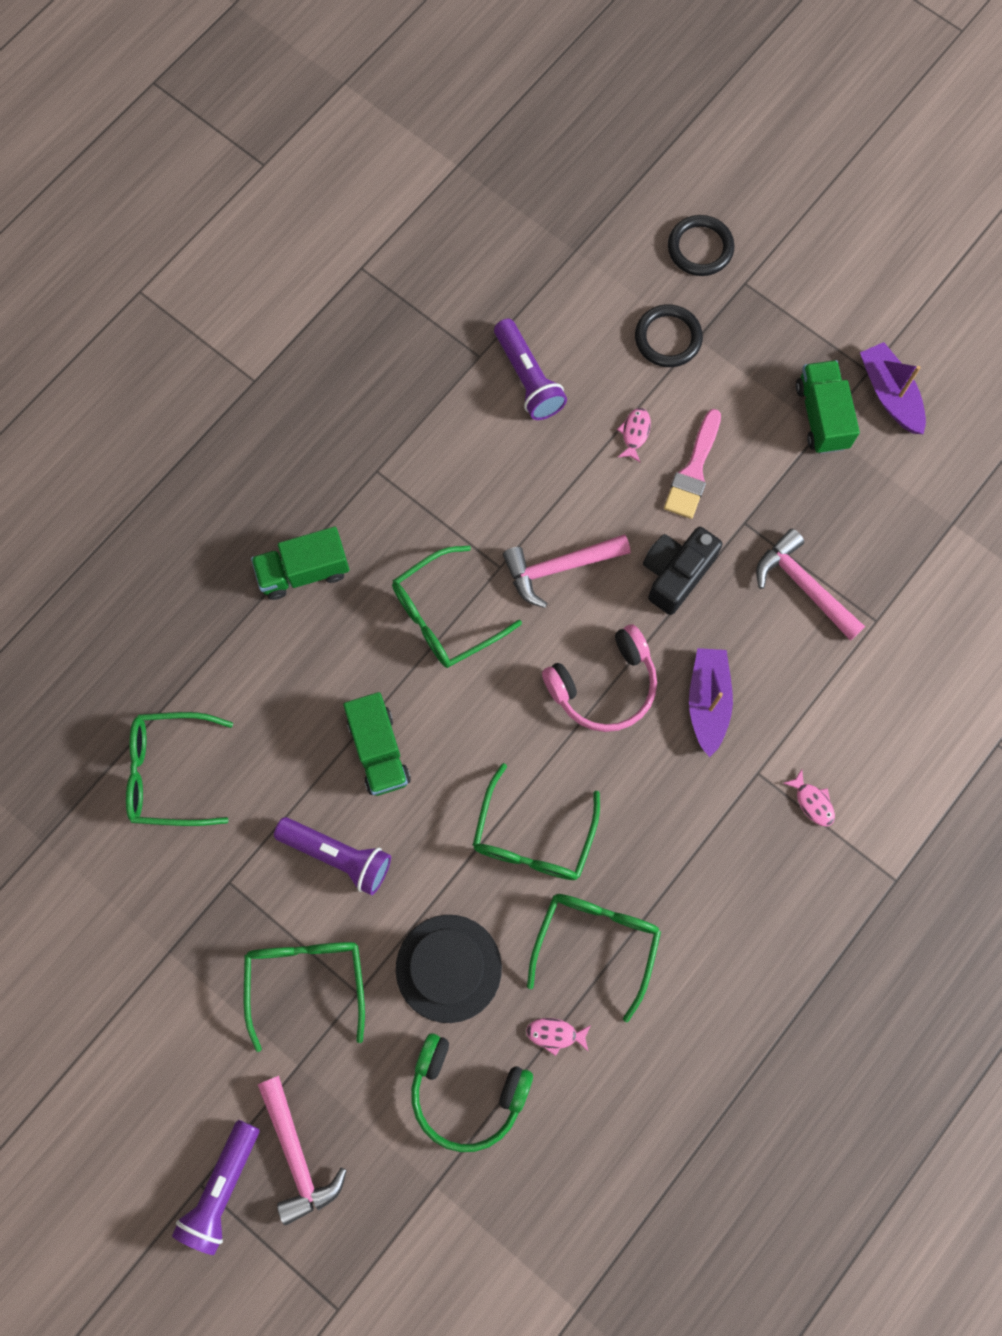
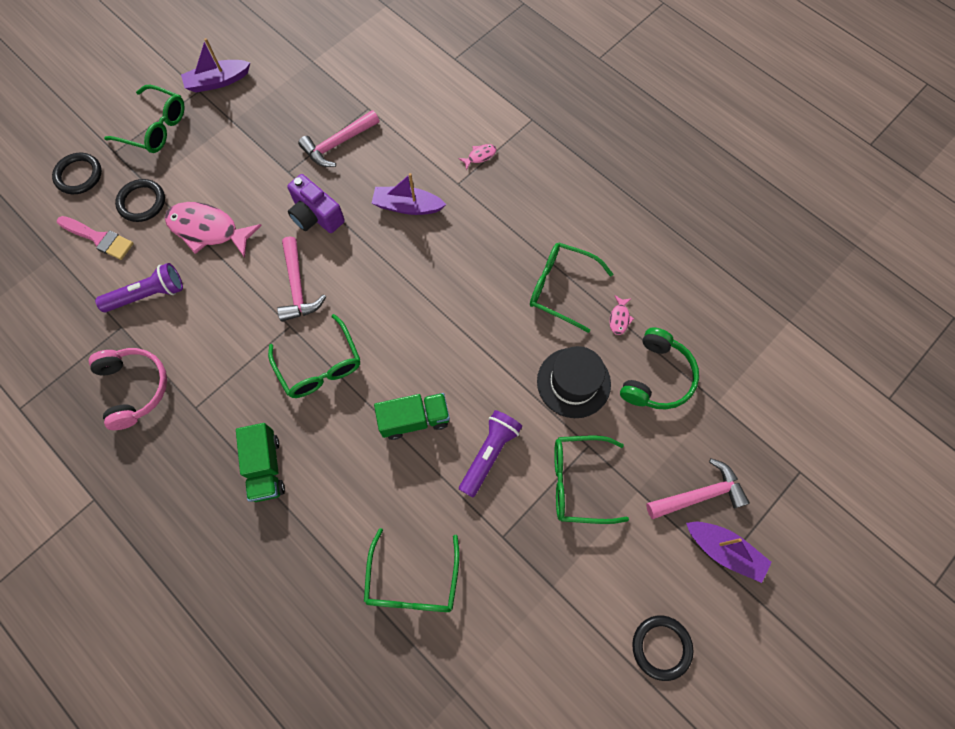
camera: 85 degrees left, 5 degrees down
purple flashlight [172,1120,259,1255] -> purple boat [686,522,772,583]
green glasses [472,763,600,880] -> green glasses moved to [104,85,185,153]
pink headphones [542,624,657,732] -> pink headphones moved to [89,348,167,430]
pink fish [617,408,651,463] -> pink fish [165,202,262,258], size x2.34
black camera [643,527,723,615] -> purple camera [287,174,345,233]
pink brush [664,409,721,519] -> pink brush moved to [57,216,134,260]
green truck [796,360,860,454] -> none
none -> black ring [632,616,693,681]

